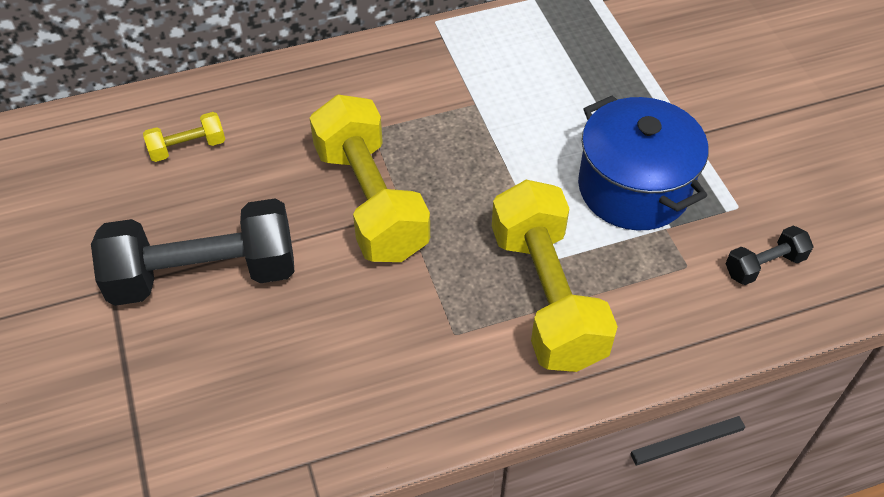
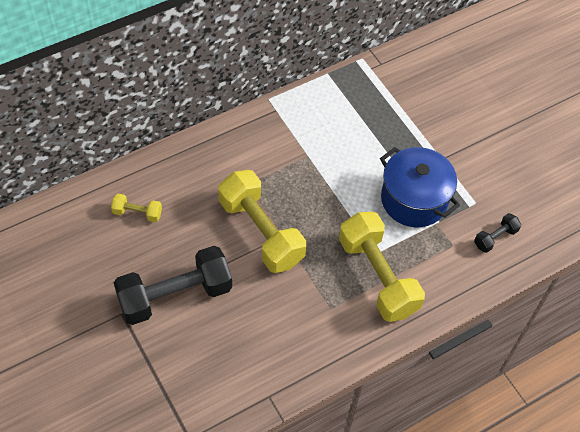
camera: 15 degrees left, 5 degrees up
yellow dumbbell [143,112,225,162] -> yellow dumbbell turned 45 degrees clockwise [111,194,162,222]

